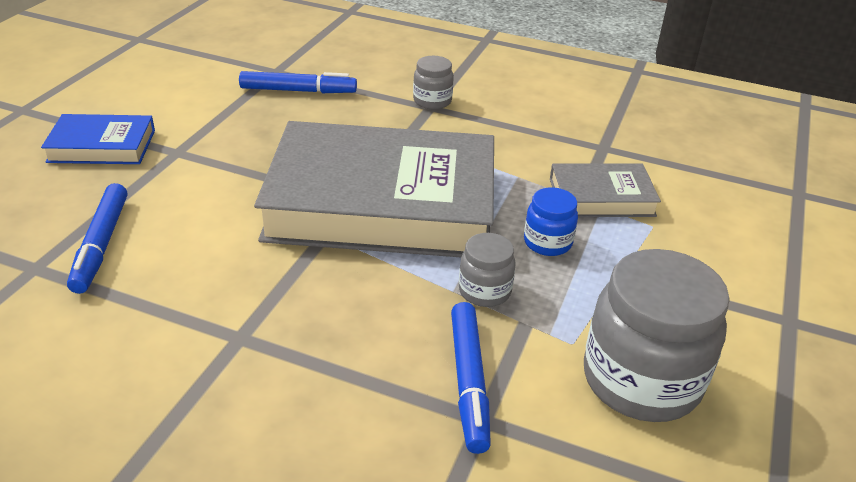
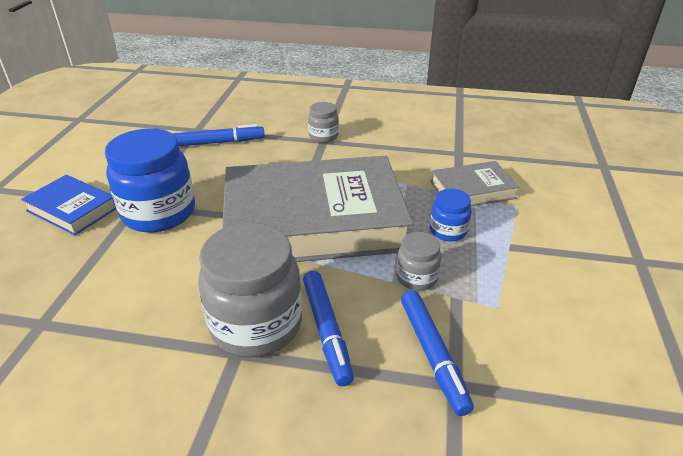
camera: 10 degrees left, 0 degrees up
blue book [41,114,155,164] -> blue book turned 45 degrees clockwise [21,175,116,236]
blue marker [67,183,127,294] -> blue marker moved to [303,271,354,386]
grey jar [584,249,730,422] -> grey jar moved to [198,223,302,358]
none -> blue jar [105,128,195,233]

